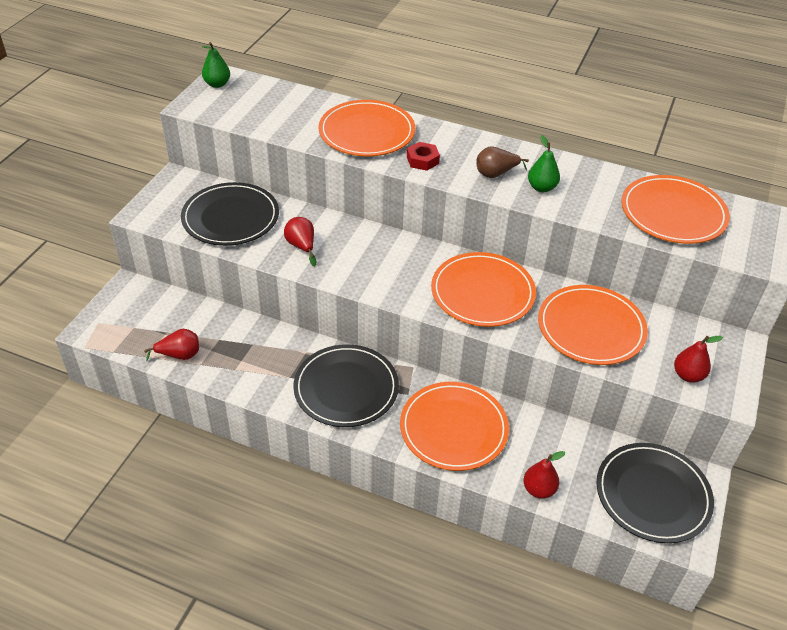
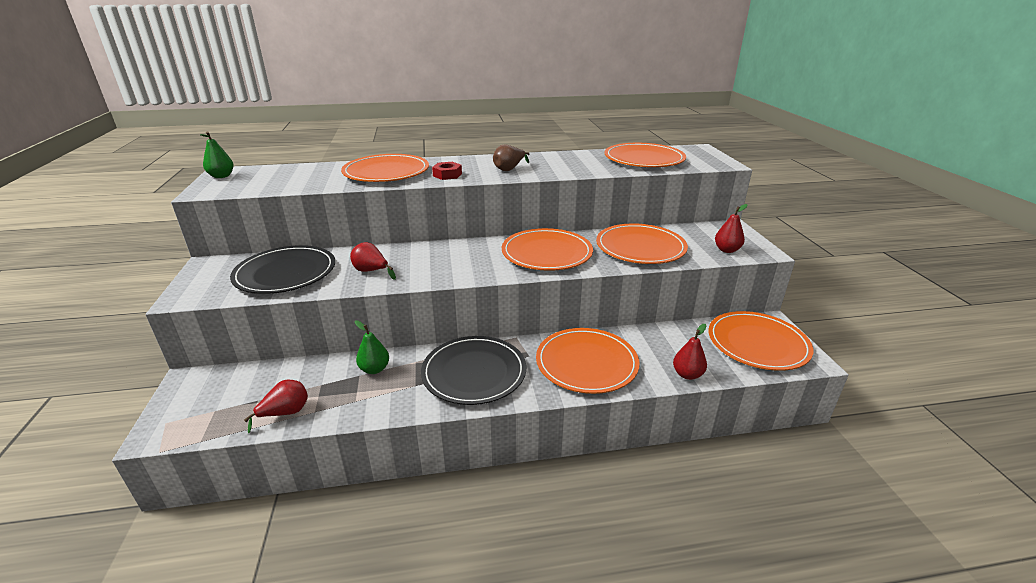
camera: 30 degrees left, 15 degrees down
green pear [528,135,560,192] -> green pear moved to [355,320,389,374]
black plate [596,443,714,543] -> orange plate [709,311,814,371]

